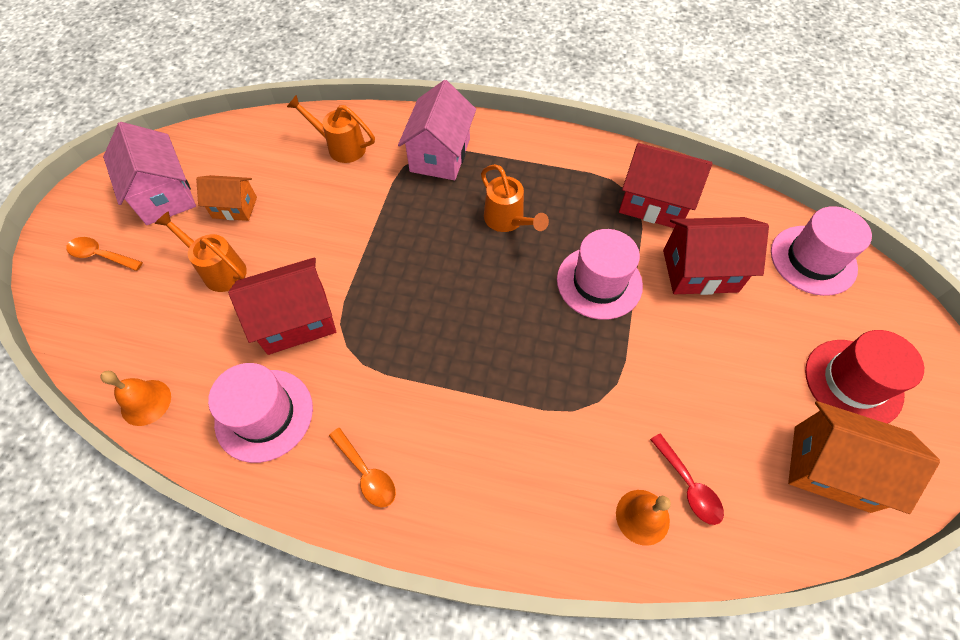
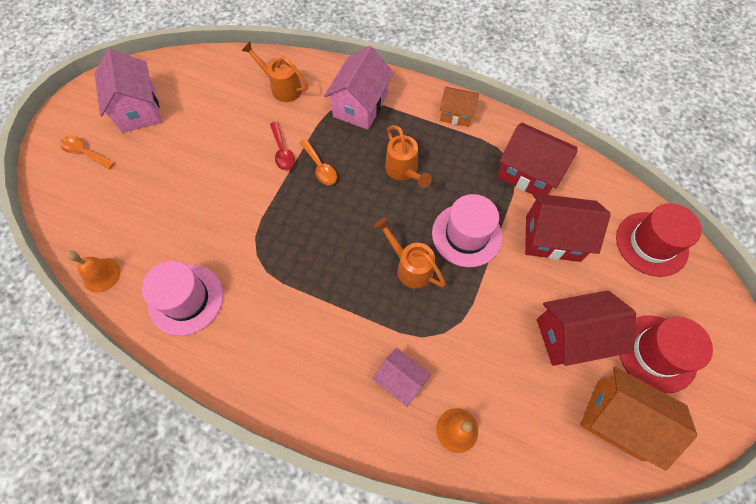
camera: 10 degrees right, 5 degrees up
orange watering can [155,211,247,292] -> orange watering can moved to [374,217,446,289]
orange house [196,175,257,221] -> orange house moved to [440,87,479,127]
red house [228,258,336,355] -> red house moved to [537,290,636,366]
orange spoon [329,428,396,507] -> orange spoon moved to [299,139,337,185]
red spoon [650,433,724,525] -> red spoon moved to [270,122,295,170]
pink hat [771,206,872,296] -> red hat [616,203,702,277]
none -> pink house [373,348,431,407]

